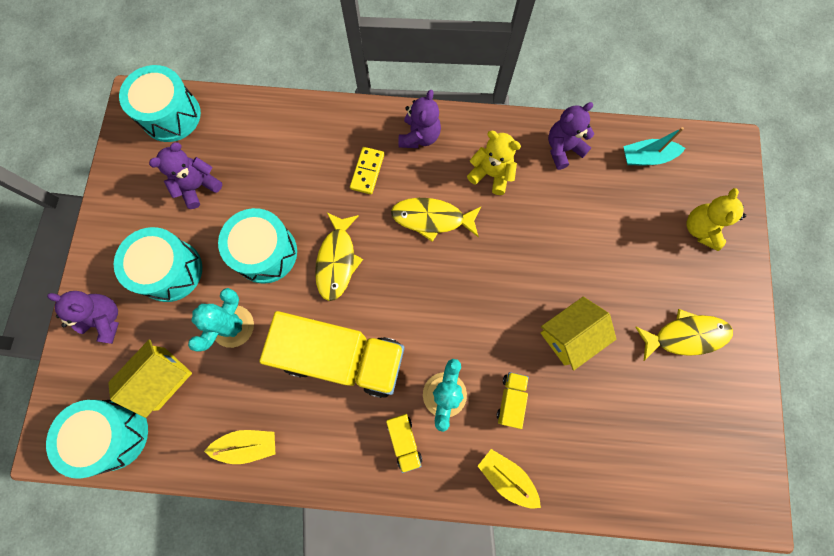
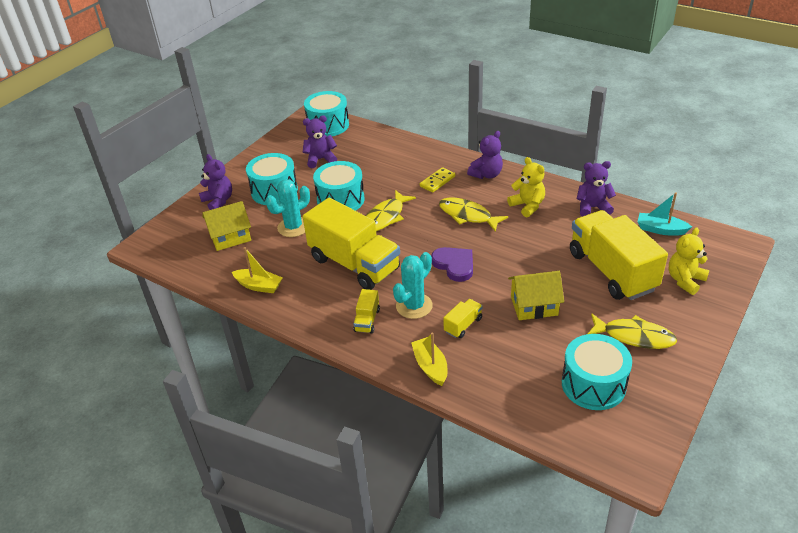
camera: 30 degrees right, 35 degrees down
turquoise drum [46,400,148,479] -> turquoise drum moved to [562,334,632,410]
none -> purple heart [431,247,473,282]
none -> yellow truck [570,210,668,300]

